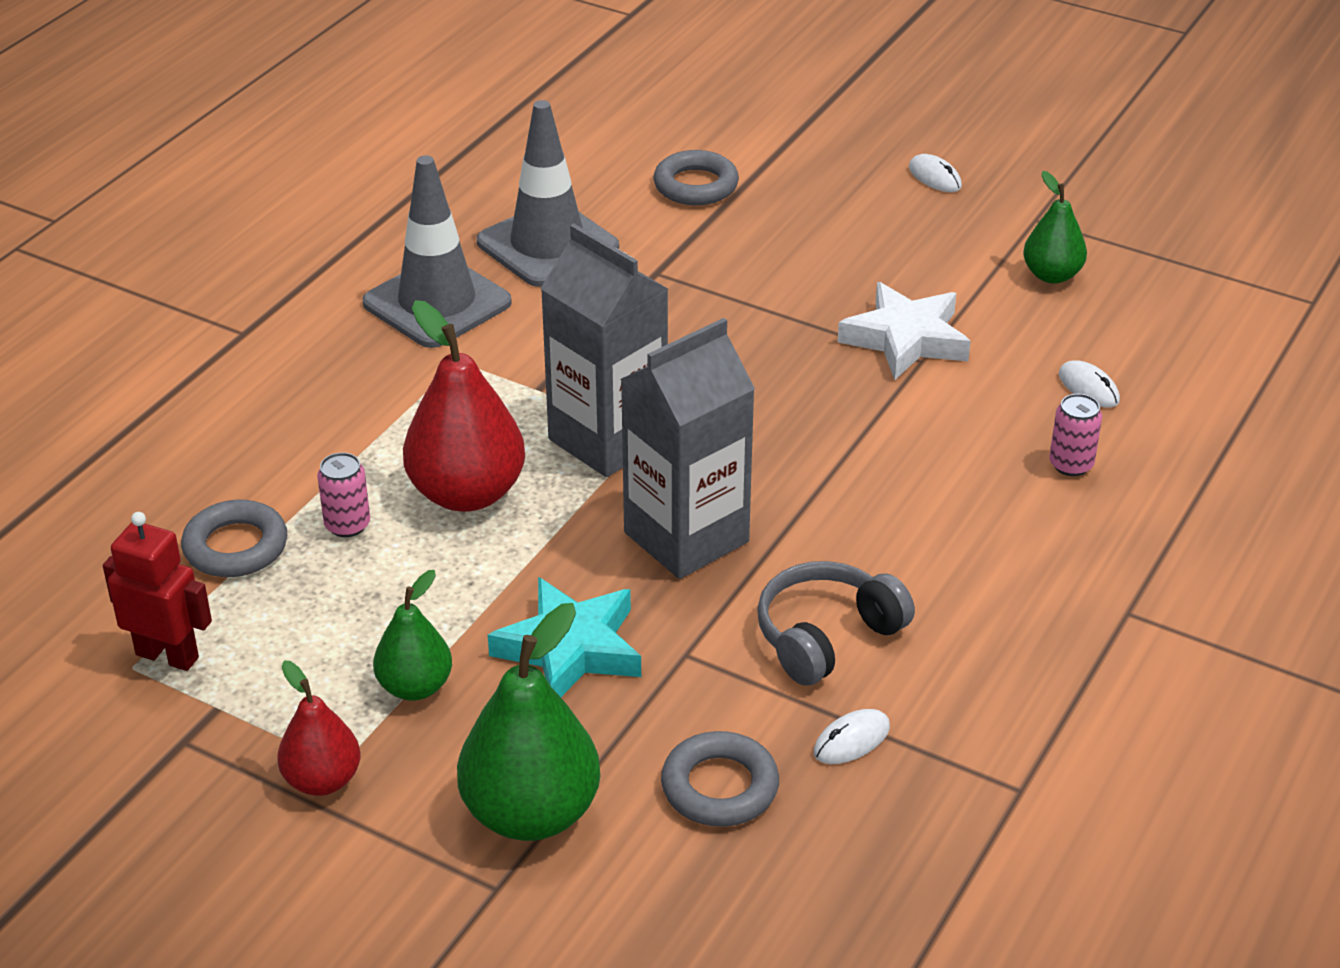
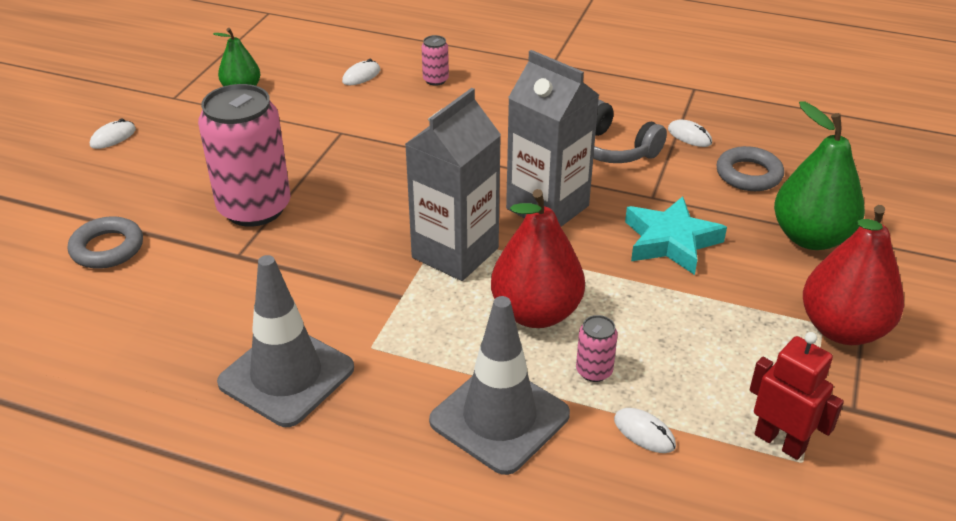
camera: 100 degrees left, 0 degrees up
red robot [103,512,212,671] -> red robot turned 120 degrees clockwise [749,332,844,460]
grey ring [181,500,287,577] -> white mouse [614,408,676,453]
red pear [277,660,360,796] -> red pear [803,205,904,345], size x1.71
green pear [373,570,452,701] -> none
grey traffic cone [477,100,619,287] -> grey traffic cone moved to [429,296,570,475]
white star [838,282,971,380] -> none
none -> pink can [198,84,290,227]

